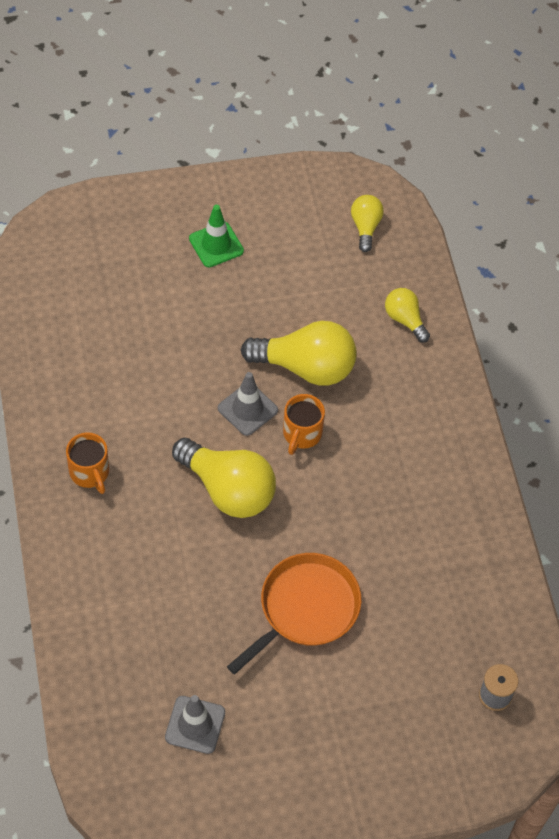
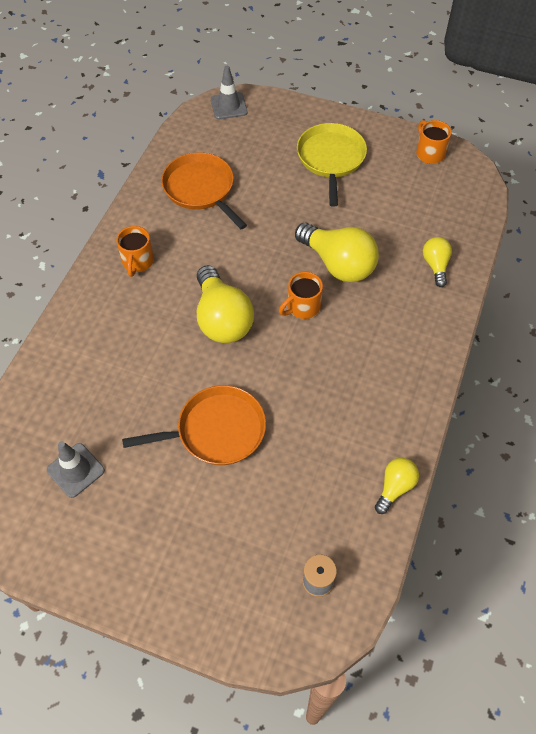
camera: 35 degrees right, 0 degrees up
green traffic cone [189,205,244,267] -> yellow pan [297,123,367,207]
grey traffic cone [218,372,278,436] -> grey traffic cone moved to [211,66,248,119]
yellow light bulb [351,195,384,252] -> yellow light bulb moved to [375,458,419,514]
none -> orange pan [161,152,247,229]
none -> orange mug [416,120,452,164]

